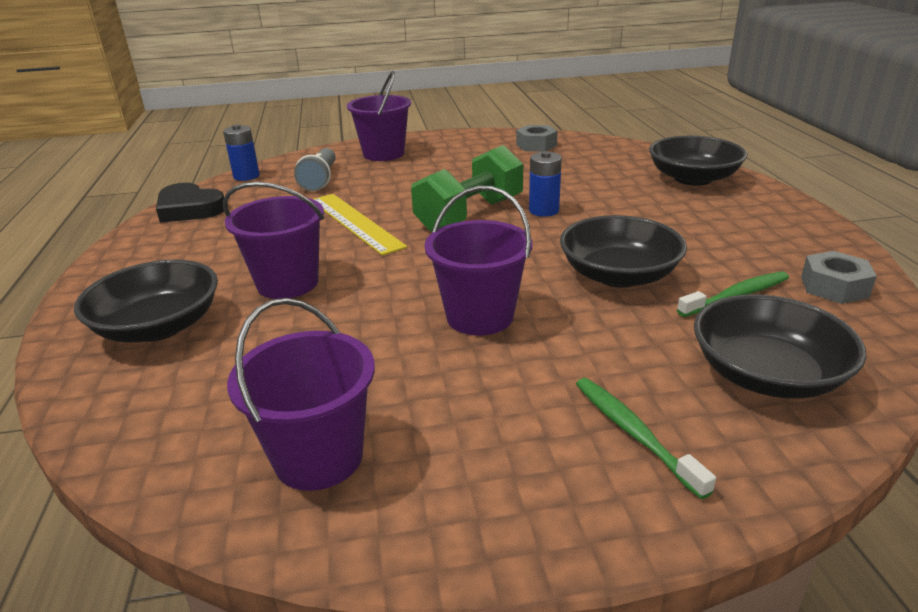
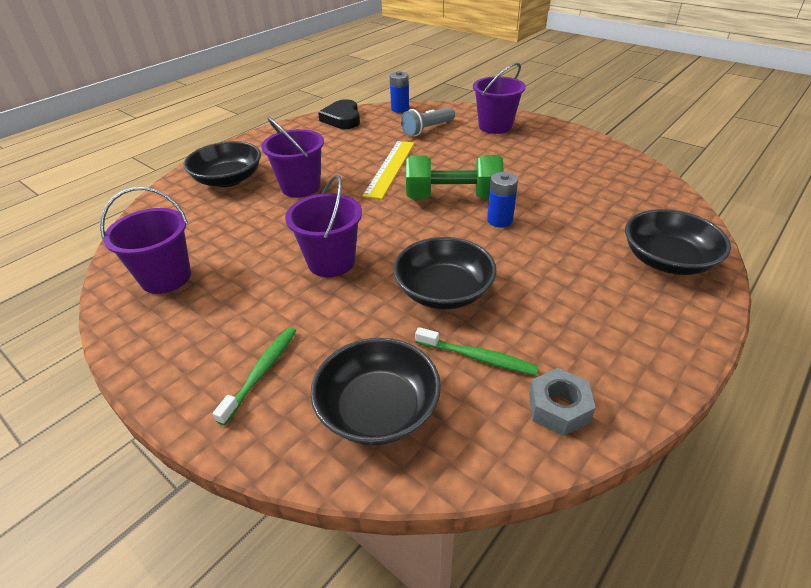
camera: 50 degrees right, 10 degrees up
grey nut [516,125,558,152] -> none

